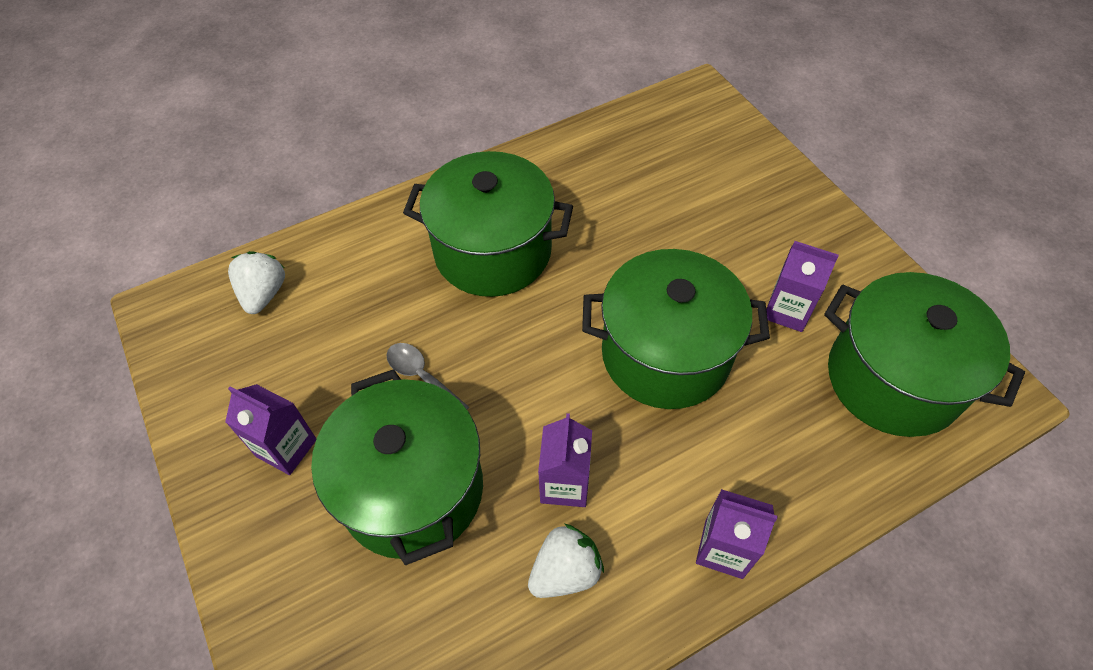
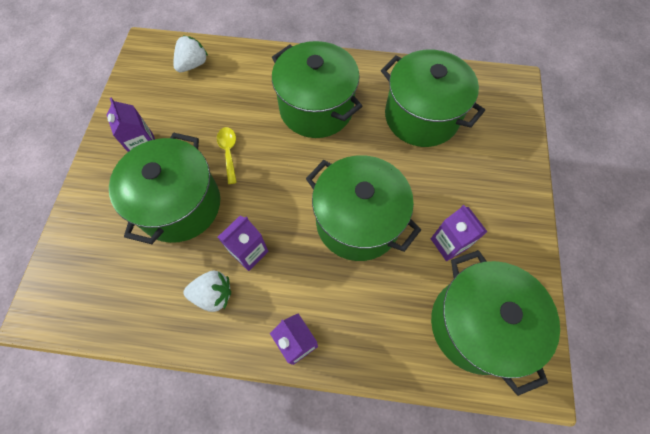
camera: 35 degrees right, 10 degrees up
grey spoon [386,343,469,410] -> yellow spoon [217,127,237,184]
none -> green pot [381,50,485,147]

